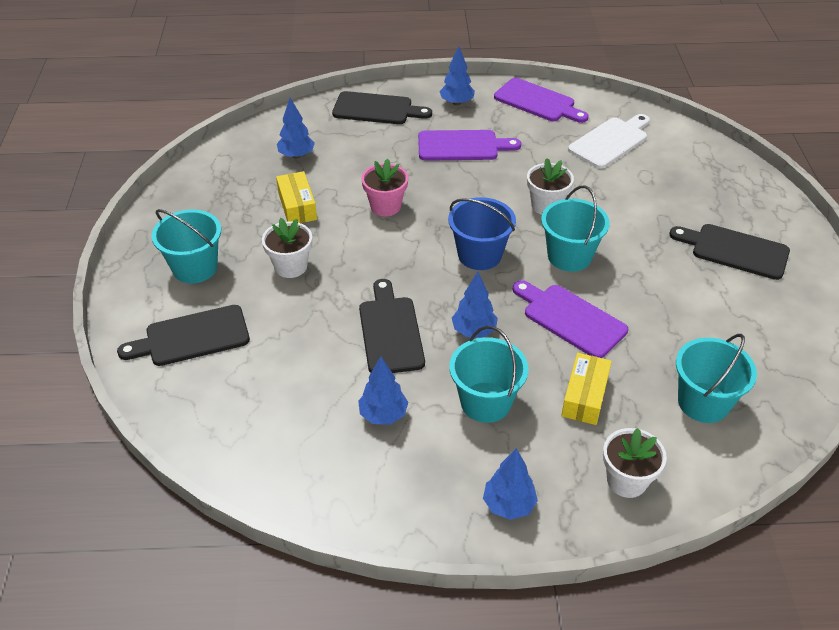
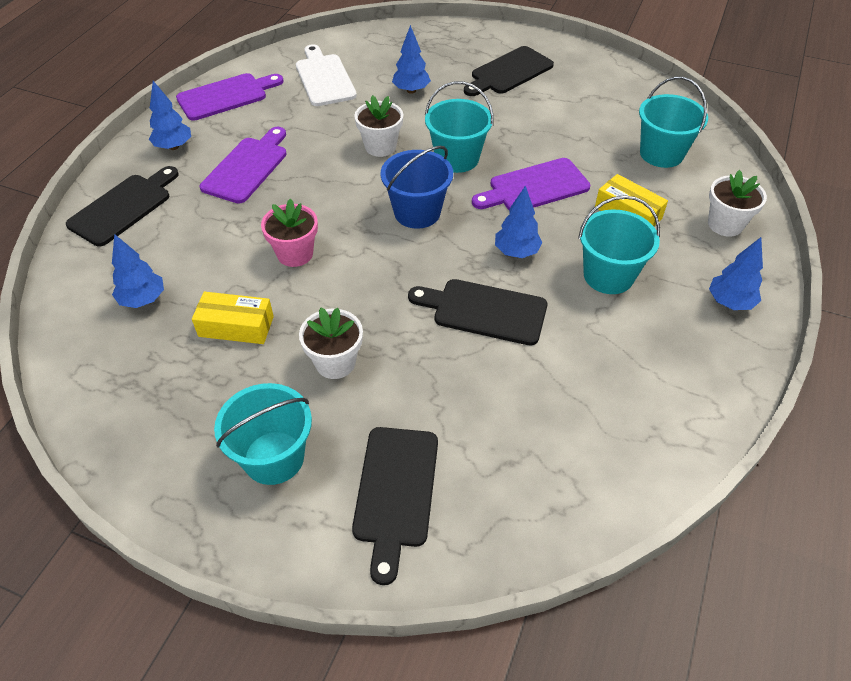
camera: 65 degrees left, 5 degrees up
blue tree [358,356,408,425] -> blue tree moved to [392,25,431,94]

